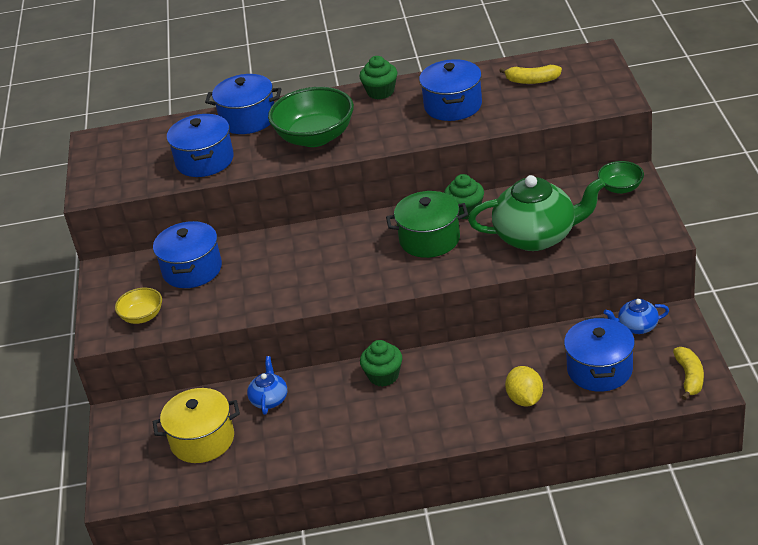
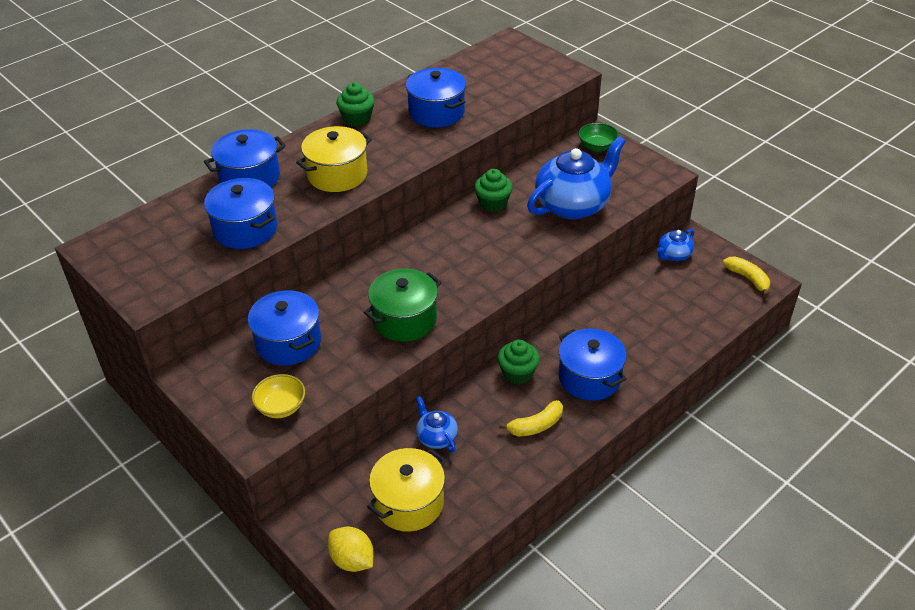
camera: 40 degrees left, 5 degrees up
green bowl [268,87,354,147] -> yellow pot [296,126,372,192]
green pot [386,191,468,258] -> green pot moved to [364,269,442,342]
green teapot [468,175,605,251] -> blue teapot [527,136,626,219]
yellow banana [499,65,562,84] -> yellow banana moved to [499,400,563,437]
yellow lemon [505,366,543,406] -> yellow lemon moved to [328,526,374,572]
blue pot [564,317,635,392] -> blue pot moved to [559,328,627,401]

